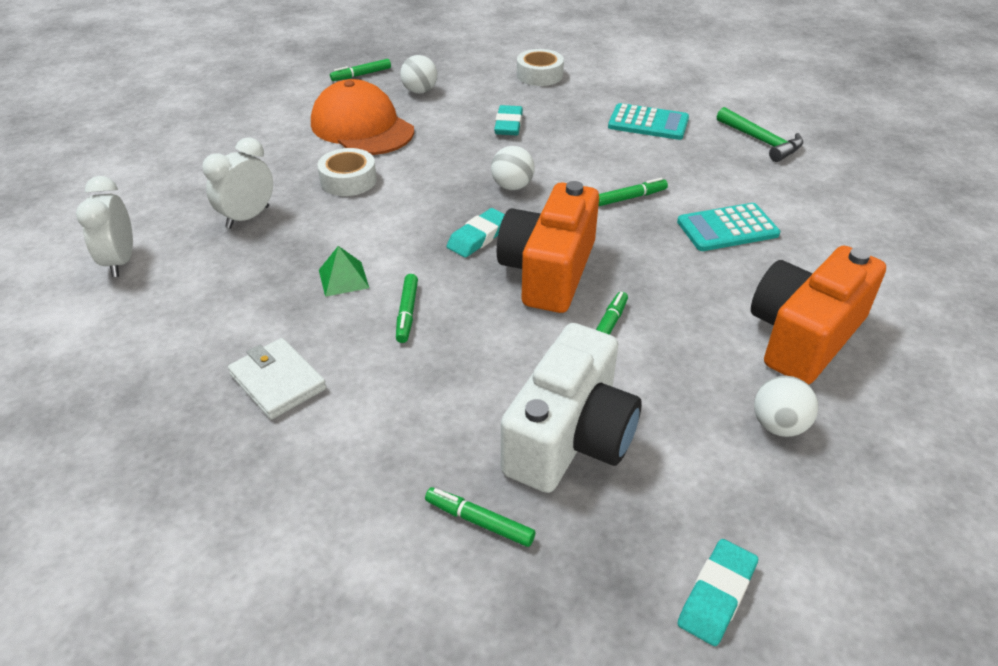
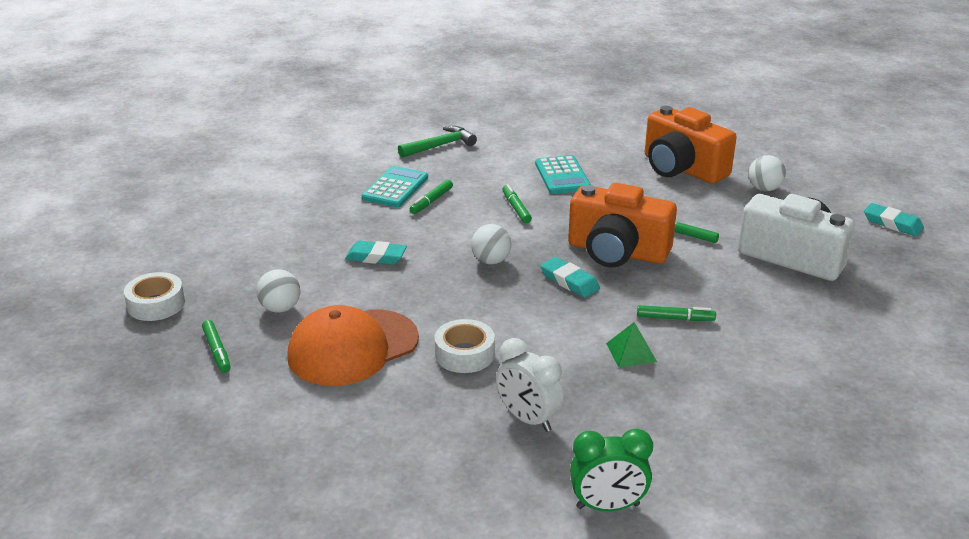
camera: 85 degrees left, 10 degrees down
white clock [76,176,133,277] -> green clock [570,428,653,511]
white wallet [228,338,326,420] -> none
green marker [425,487,535,547] -> green marker moved to [410,180,453,214]
white tape [517,49,564,86] -> white tape moved to [124,272,185,321]

